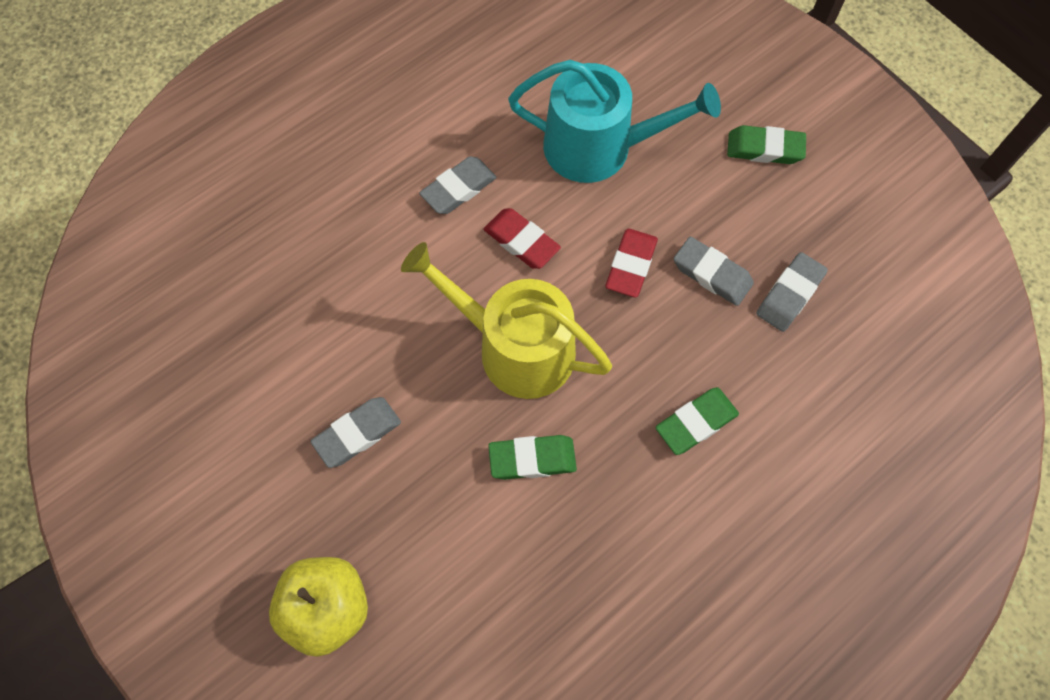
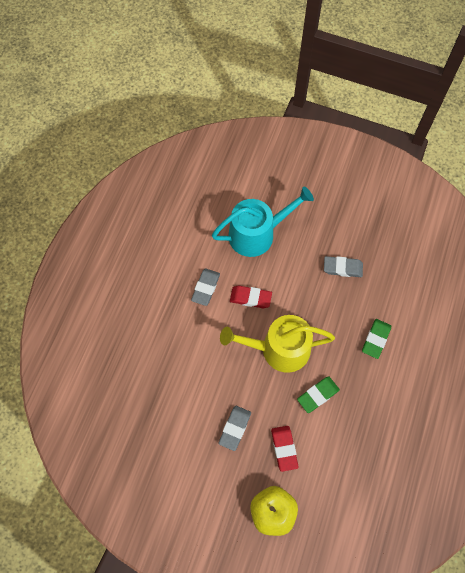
camera: 30 degrees left, 0 degrees up
red eraser [605,229,658,297] -> red eraser moved to [271,426,298,472]
green eraser [727,125,806,164] -> none
grey eraser [756,252,828,332] -> none

